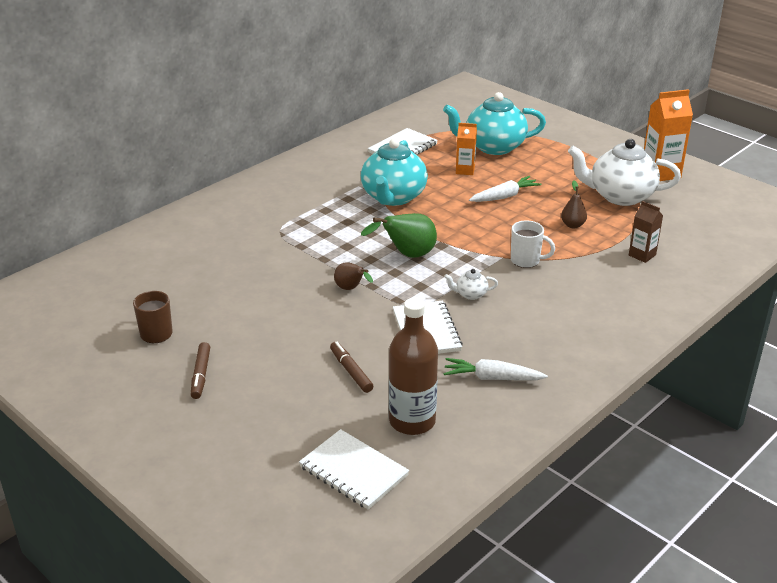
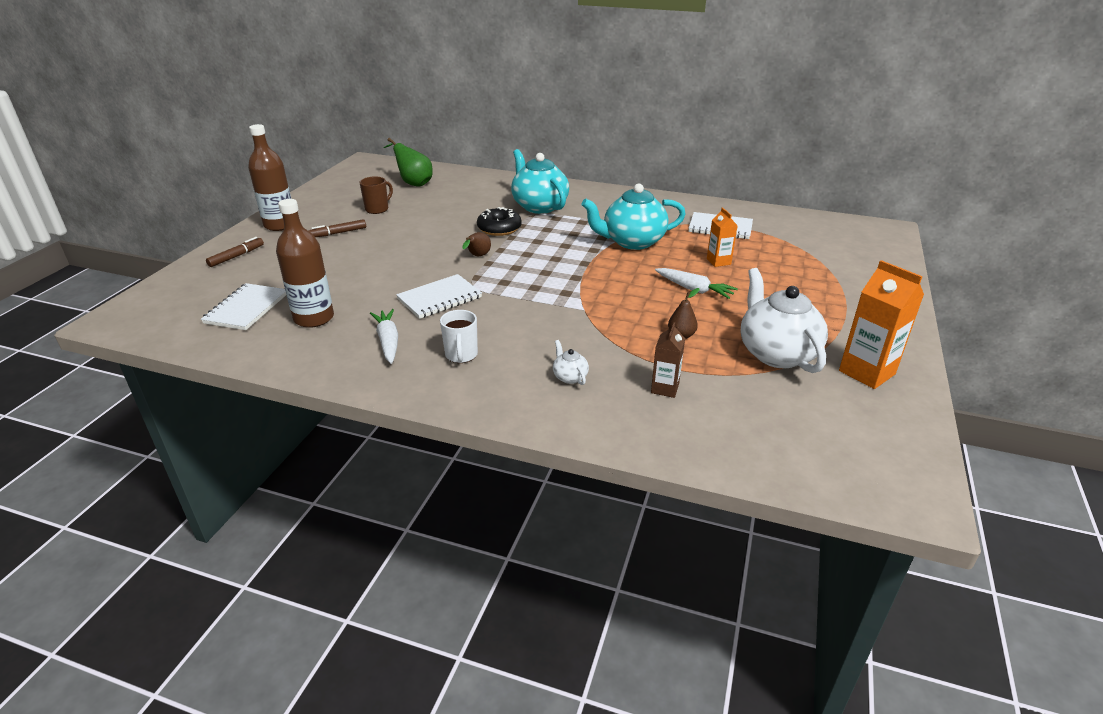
camera: 65 degrees right, 0 degrees up
brown marker [330,342,373,393] -> brown marker moved to [206,237,264,267]
green pear [361,213,437,258] -> green pear moved to [384,138,433,186]
turquoise teapot [443,92,546,155] -> turquoise teapot moved to [511,149,569,214]
white teapot [444,269,498,300] -> white teapot moved to [553,340,589,385]
white mug [511,221,555,268] -> white mug moved to [440,310,478,363]
none -> brown bottle [248,124,291,231]
none -> black donut [477,207,521,236]

